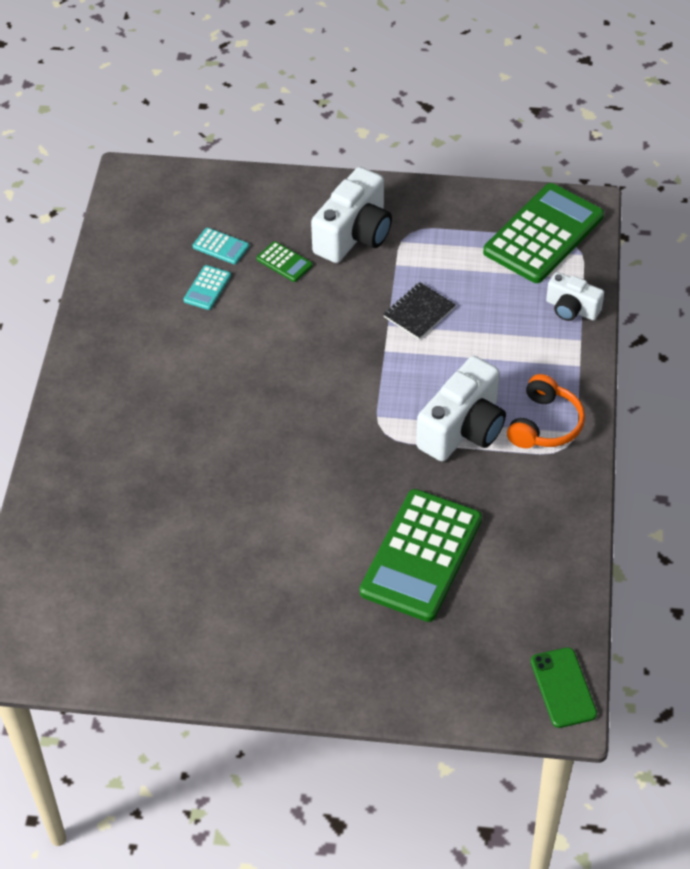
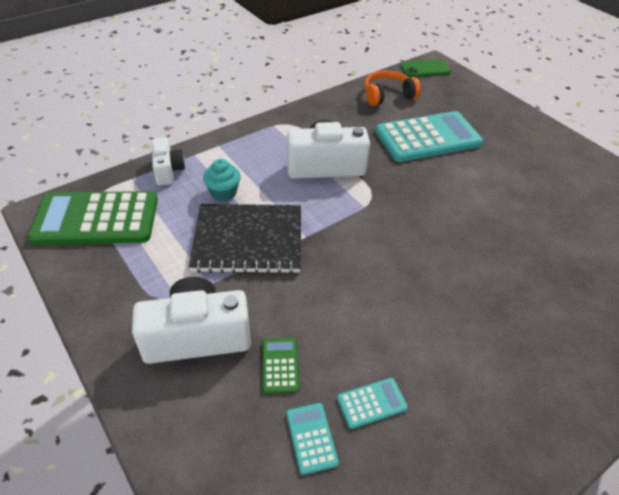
camera: 135 degrees left, 5 degrees down
green calculator [360,489,482,622] -> turquoise calculator [376,111,483,162]
black notebook [383,282,456,340] -> black notebook [189,204,301,274], size x1.94
orange headphones [507,374,585,448] -> orange headphones moved to [364,70,421,106]
green phone [531,647,597,728] -> green phone turned 45 degrees clockwise [400,59,451,77]
none -> turquoise cupcake [203,159,241,201]

